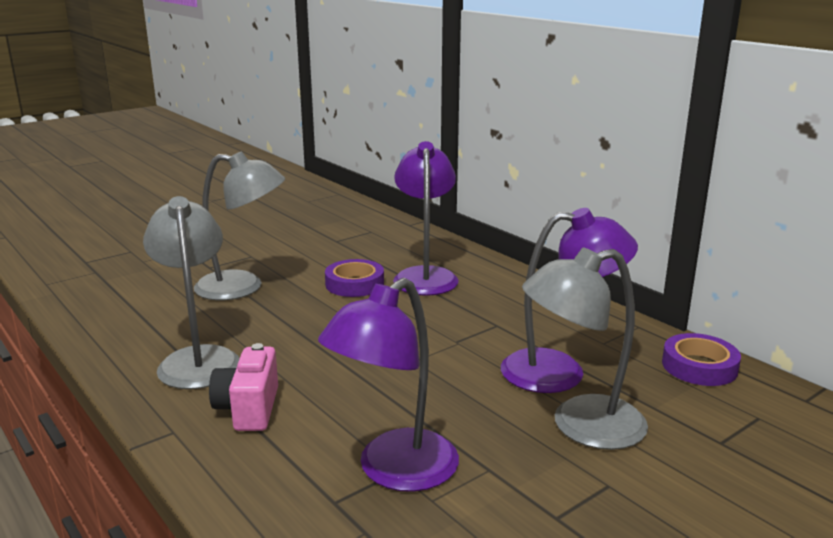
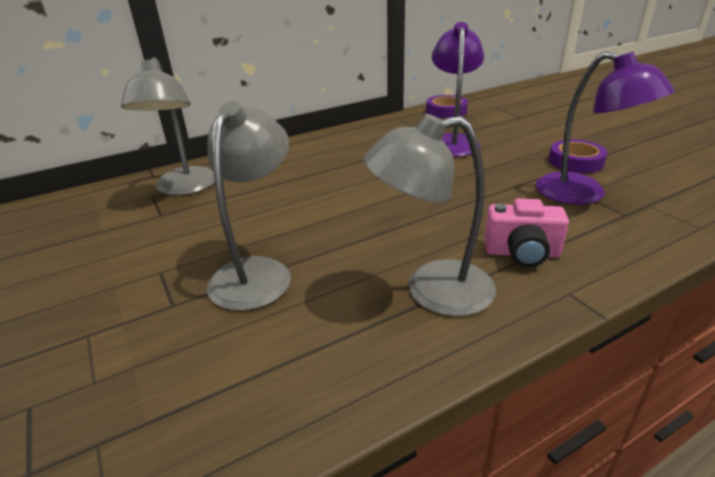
camera: 80 degrees left, 10 degrees up
purple tape [325,259,384,297] -> purple tape moved to [549,139,608,173]
purple lamp [393,141,459,296] -> none
grey lamp [522,247,648,450] -> grey lamp moved to [121,57,215,196]

